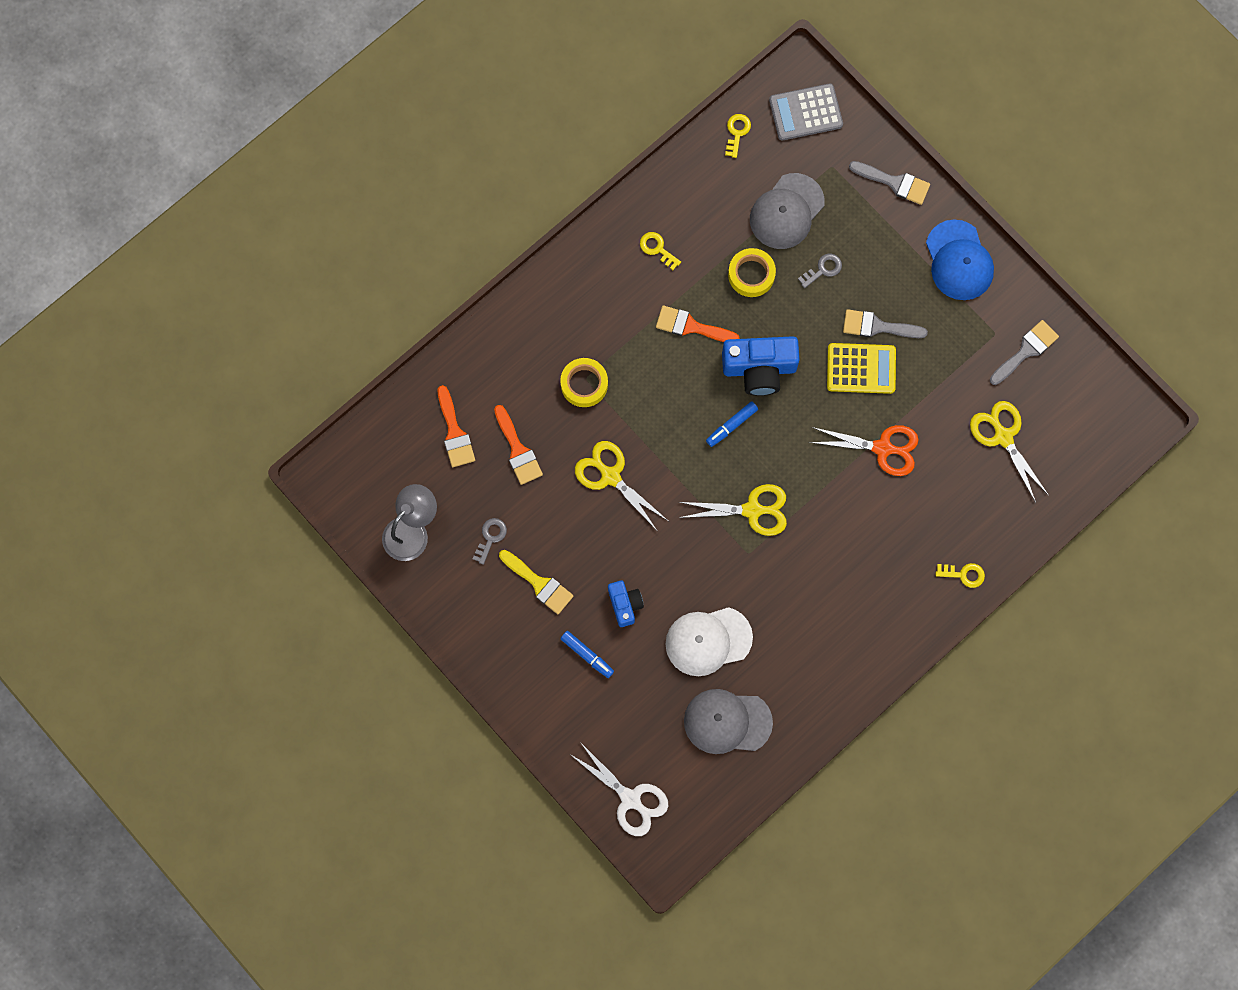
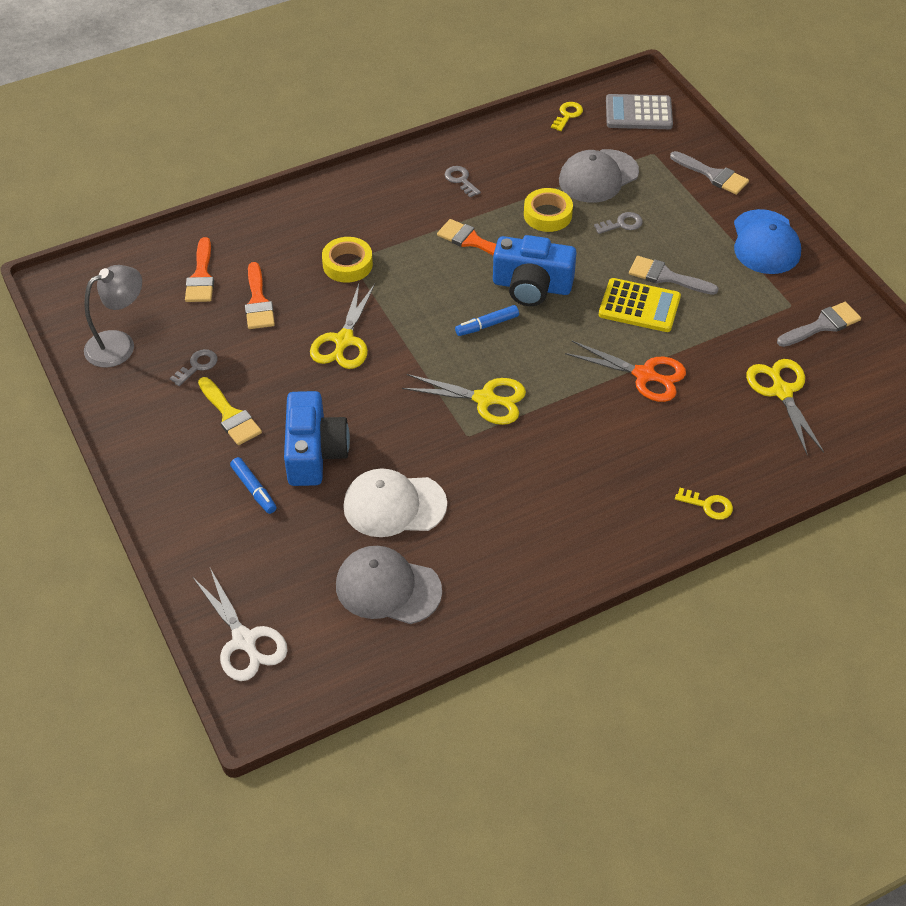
camera: 15 degrees right, 25 degrees down
yellow scissors [575,441,668,532] -> yellow scissors turned 135 degrees counterclockwise [310,283,375,369]
blue camera [608,581,644,627] -> blue camera [284,391,350,486], size x1.77
yellow key [640,232,681,270] -> grey key [445,166,481,198]

